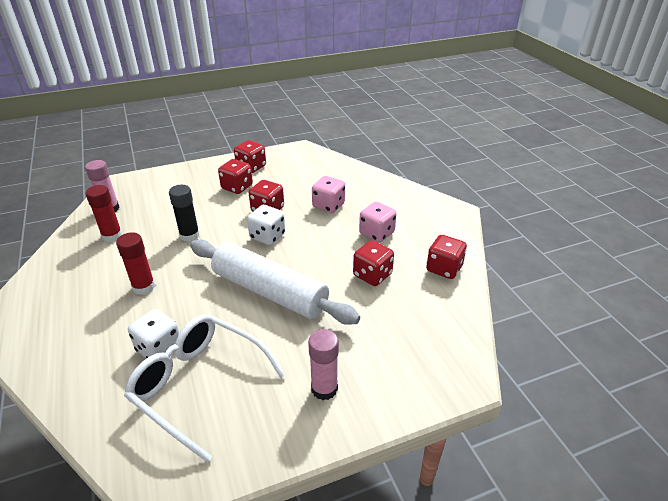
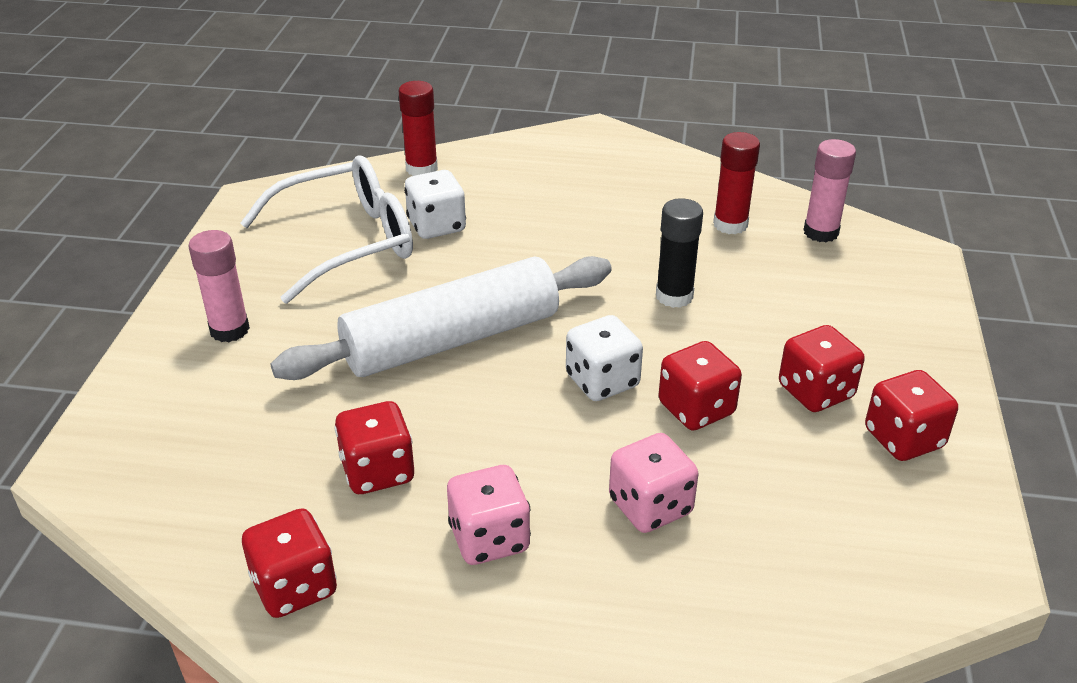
camera: 120 degrees right, 0 degrees up
red glue stick [116,232,155,295] -> red glue stick moved to [399,81,438,176]

